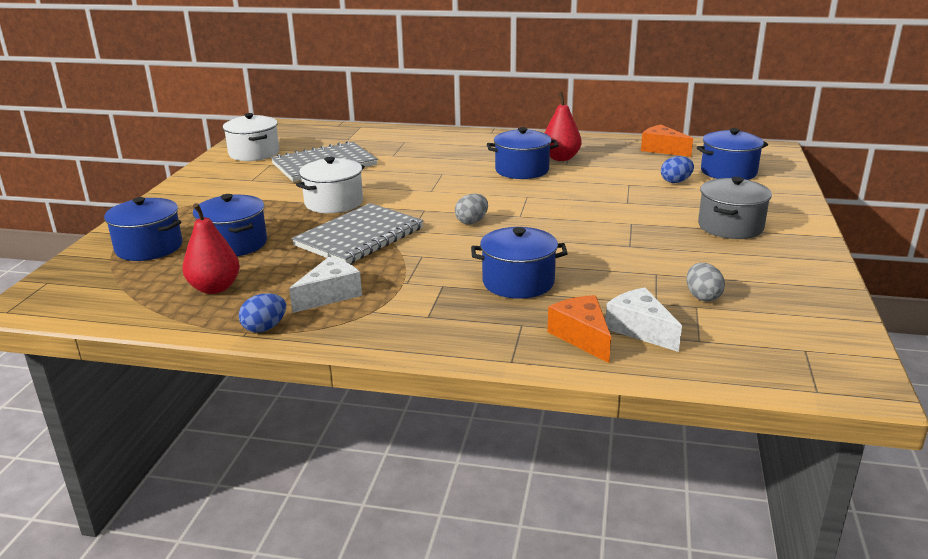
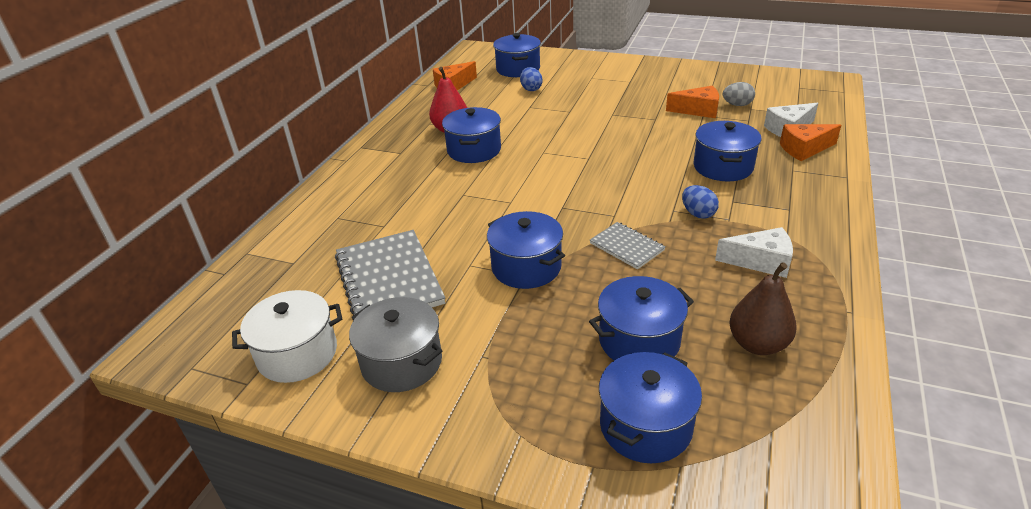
camera: 80 degrees left, 10 degrees up
red pear [183,203,240,294] -> brown pear [729,262,797,355]
blue egg [239,293,286,333] -> blue egg moved to [682,185,719,219]
white cheese [289,257,362,313] -> white cheese turned 135 degrees clockwise [715,227,793,278]
grey notebook [291,203,424,264] -> grey notebook [590,222,666,269], size x0.53
white pot [296,157,365,213] -> blue pot [487,211,565,289]
grey egg [455,194,488,224] -> none
grey pot [698,177,772,239] -> grey pot moved to [349,297,442,392]
none -> orange cheese [666,85,719,118]

